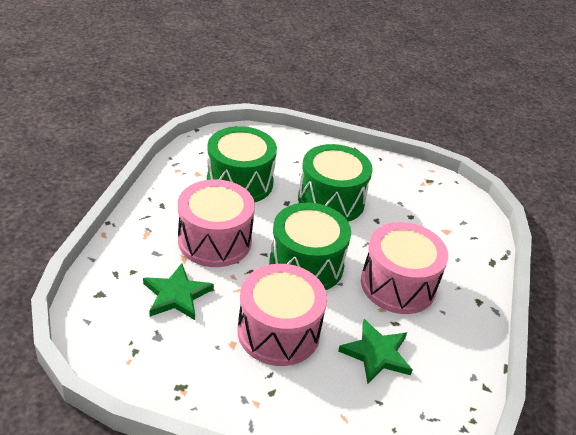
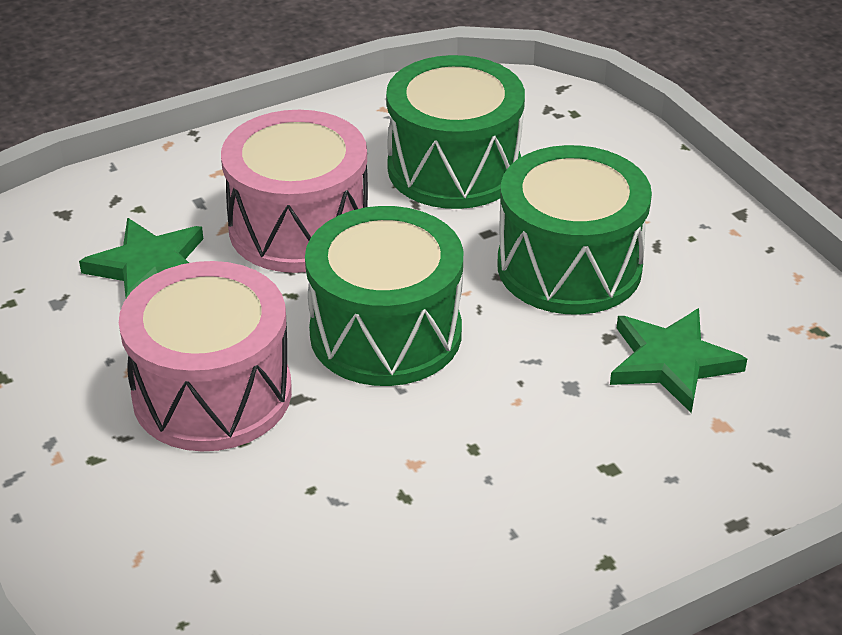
camera: 50 degrees right, 0 degrees up
green star [338,319,413,384] -> green star moved to [610,308,747,413]
pink drum [361,222,448,314] -> none

